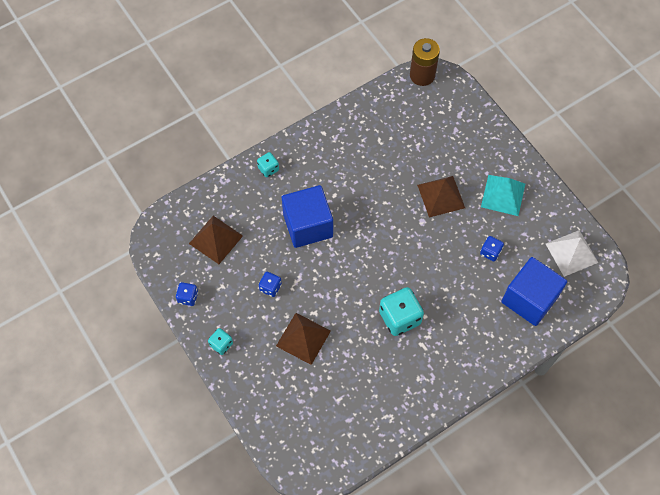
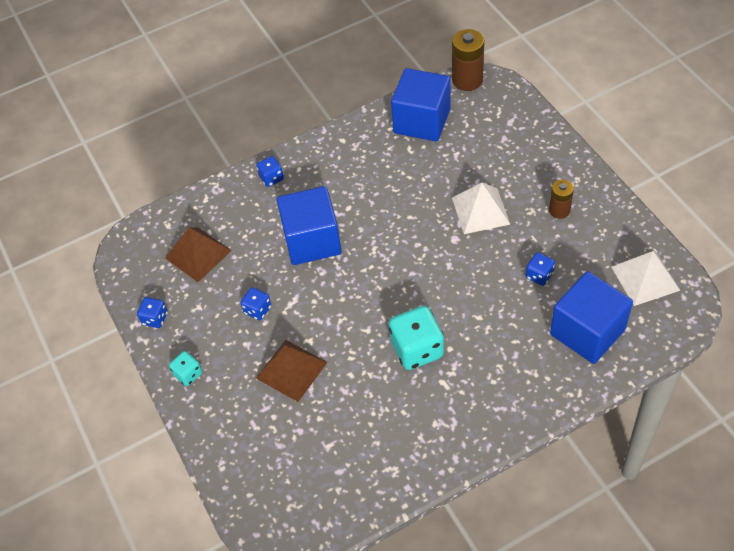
camera: 10 degrees right, 10 degrees down
turquoise dice [257,152,279,177] -> blue dice [256,156,284,187]
brown pyramid [417,176,465,217] -> white pyramid [452,182,511,234]
turquoise pyramid [481,175,525,216] -> brown battery [549,180,574,219]
none -> blue cube [391,68,450,141]

